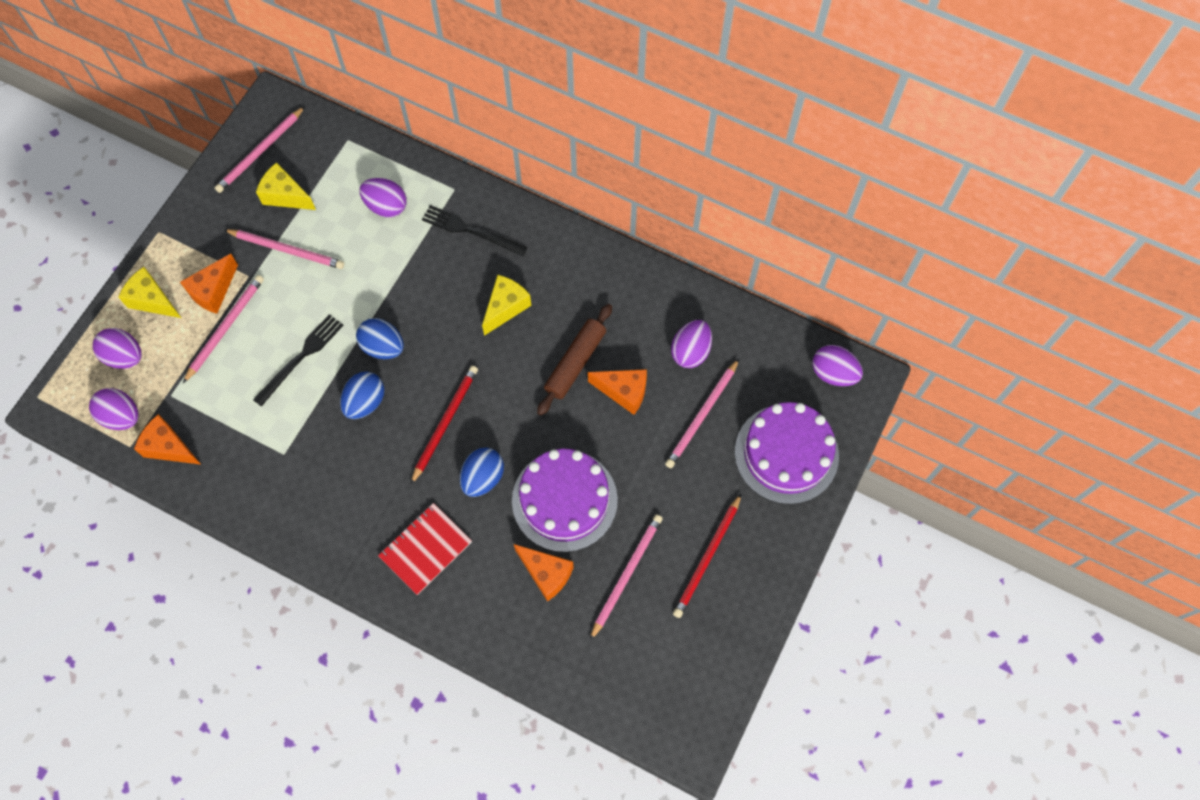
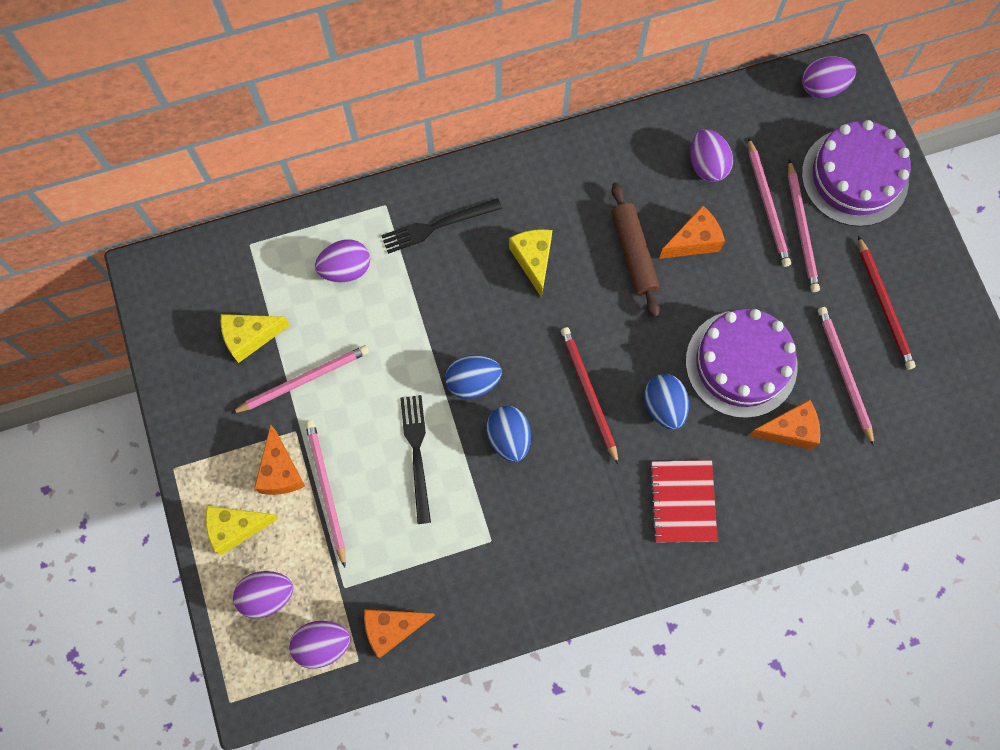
camera: 45 degrees left, 5 degrees up
pink pencil [215,106,305,193] -> pink pencil moved to [788,159,820,292]

